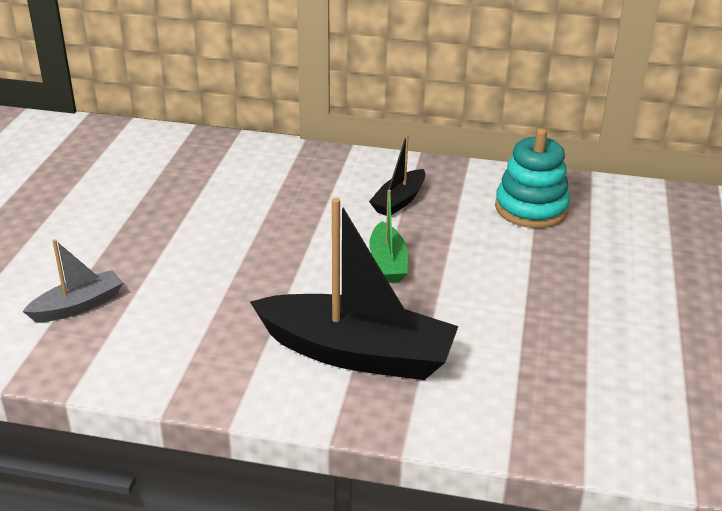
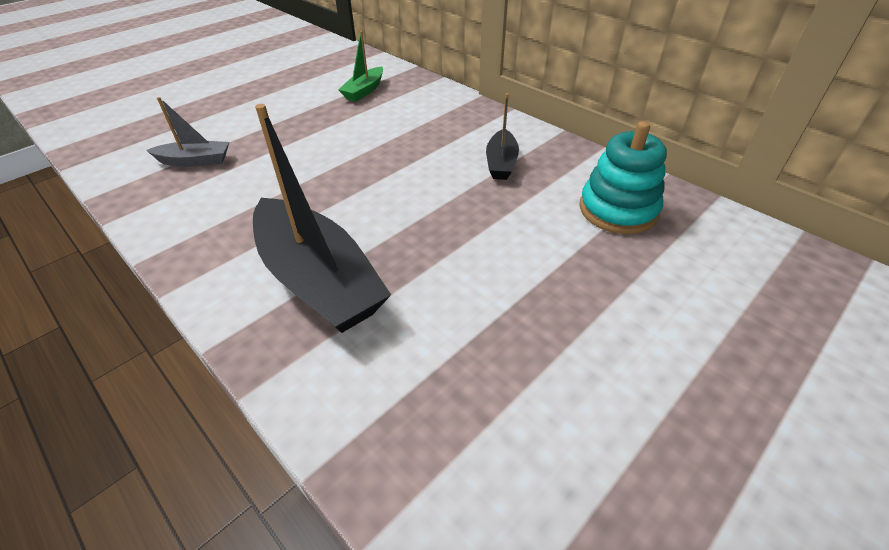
camera: 35 degrees right, 10 degrees up
black boat [369,133,425,216] -> black boat turned 60 degrees counterclockwise [486,93,519,180]
green boat [369,190,408,283] -> green boat moved to [339,31,383,102]

